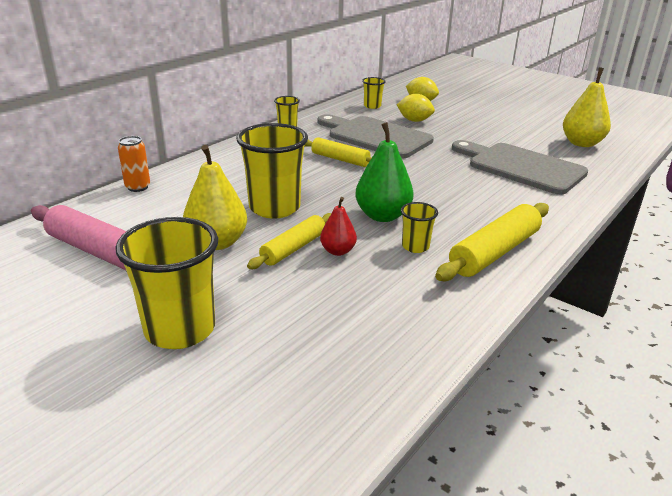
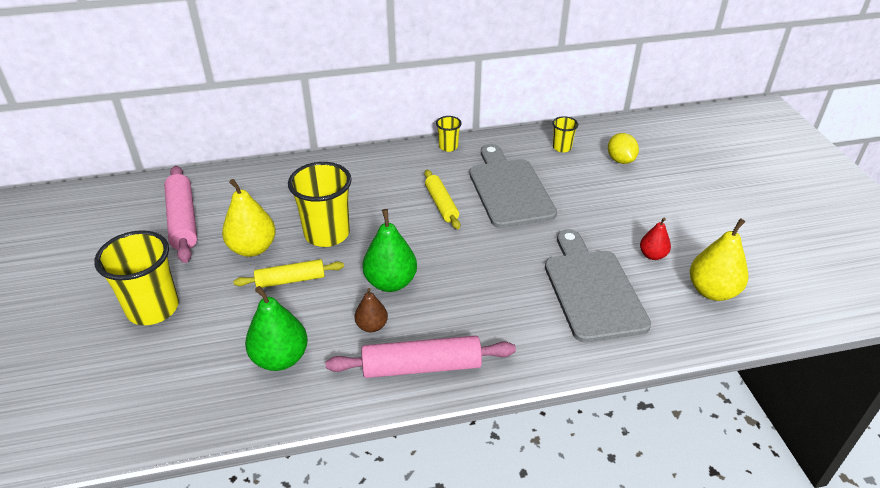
camera: 40 degrees right, 10 degrees up
orange can [118,136,150,192] -> none
red pear [320,197,357,256] -> red pear moved to [640,218,671,260]
yellow lemon [397,94,435,122] -> none
yellow cup [401,202,438,253] -> brown pear [355,288,388,332]
yellow rolling pin [435,203,549,281] -> pink rolling pin [326,336,516,378]
none -> green pear [245,286,308,371]

